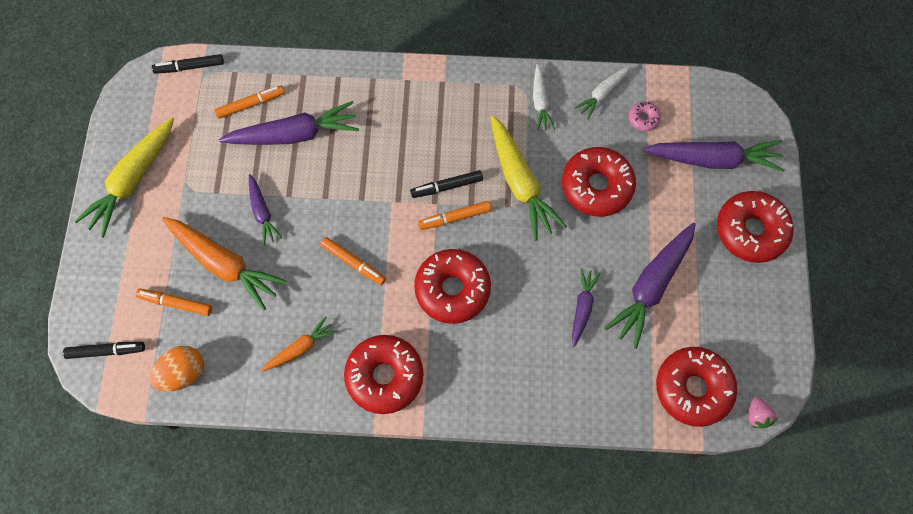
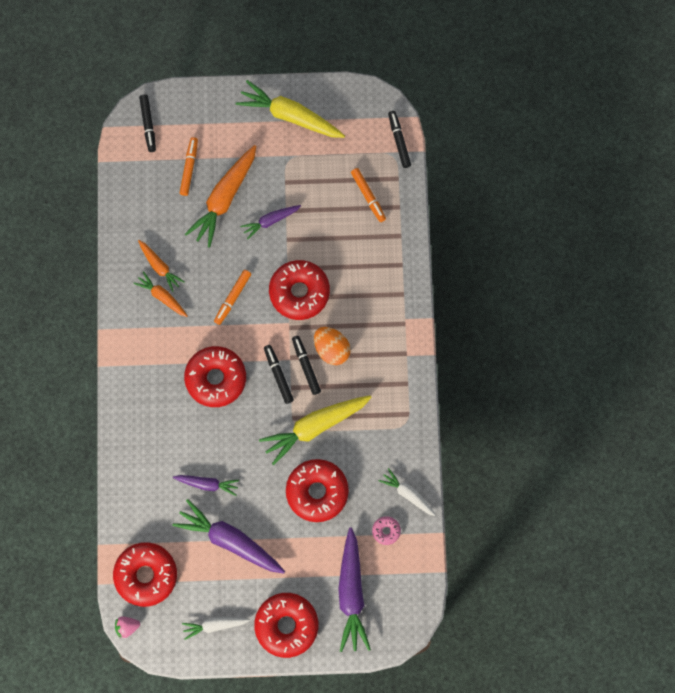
camera: 85 degrees right, 5 degrees up
orange egg [150,346,204,392] -> orange egg moved to [314,327,351,365]
purple carrot [219,101,359,145] -> none
red donut [344,335,424,414] -> red donut moved to [269,260,330,320]
orange marker [418,201,491,230] -> black marker [264,345,294,404]
white carrot [533,64,555,131] -> white carrot moved to [182,617,250,640]
none -> orange carrot [133,271,188,317]

